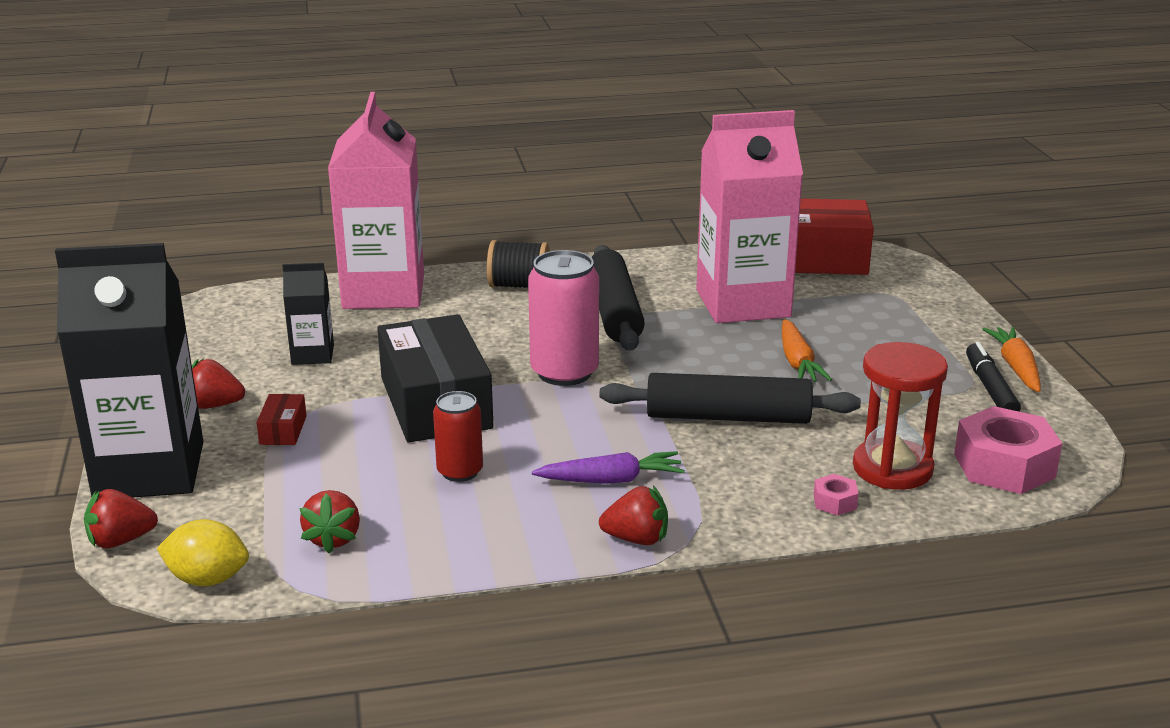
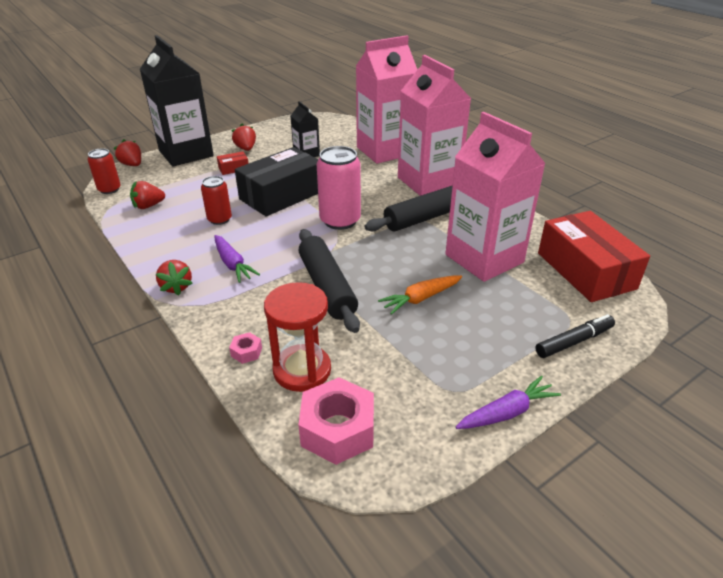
camera: 65 degrees right, 10 degrees up
yellow lemon [157,519,249,586] -> red can [88,148,121,194]
black spool [487,240,550,288] -> pink carton [398,55,471,196]
black marker [966,342,1021,412] -> black marker moved to [535,314,615,358]
orange carrot [983,327,1041,392] -> purple carrot [456,376,561,429]

